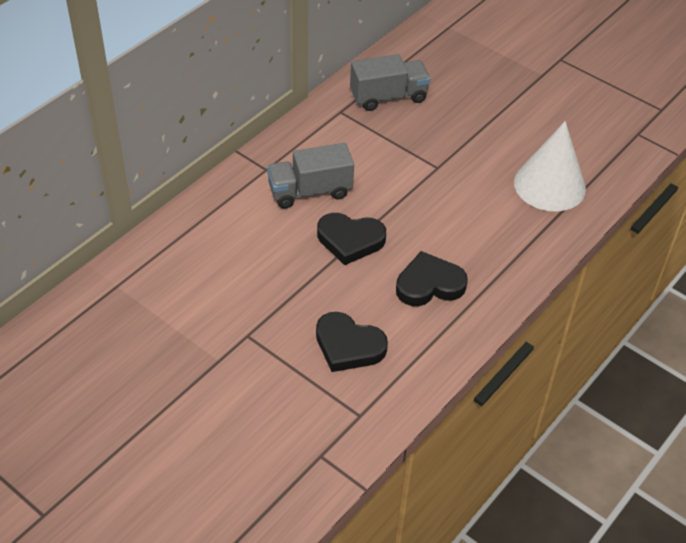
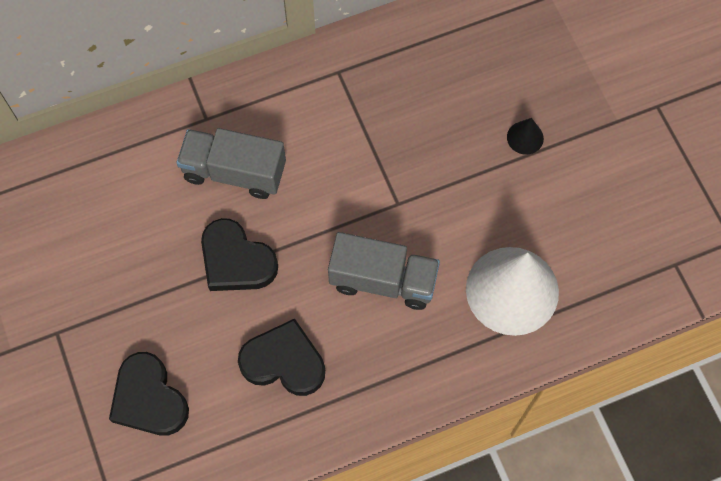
camera: 30 degrees right, 20 degrees up
grey truck [350,54,430,111] -> grey truck moved to [328,232,440,310]
none -> black cone [507,118,544,155]

